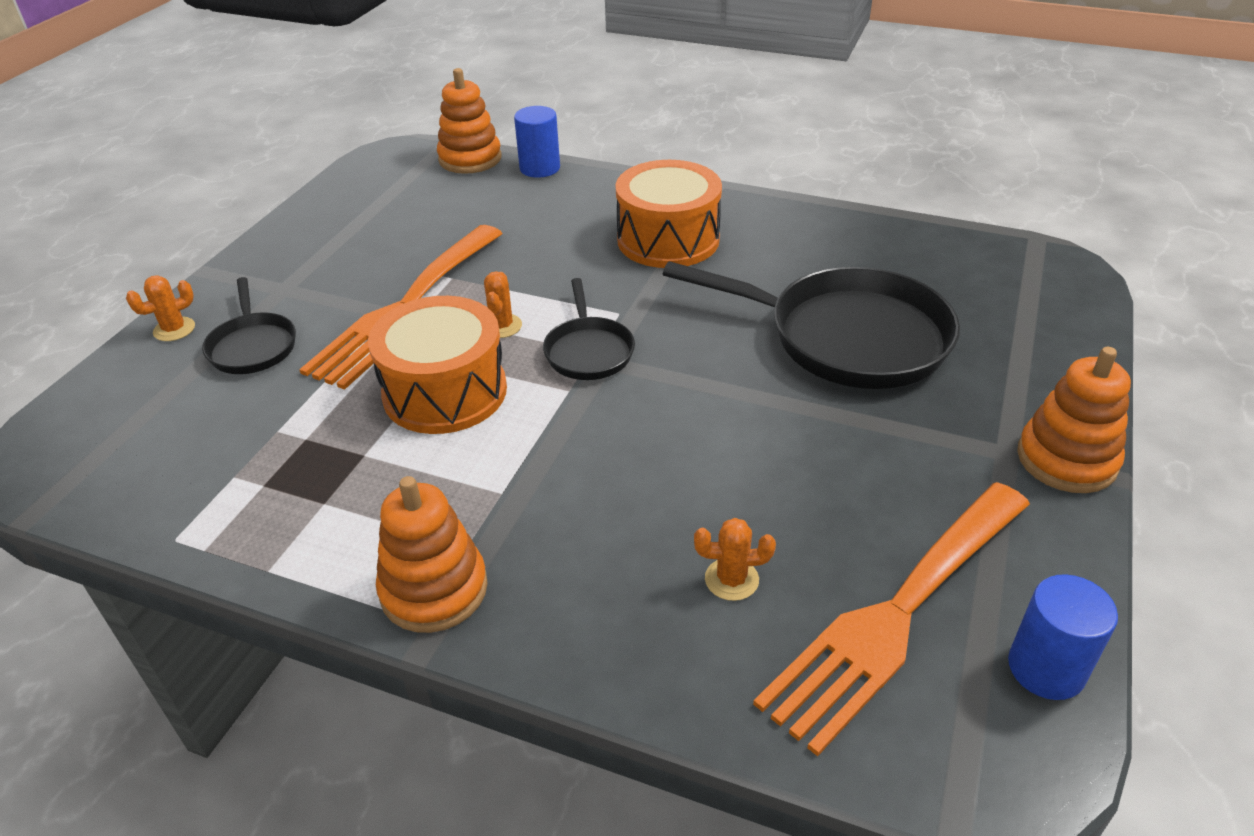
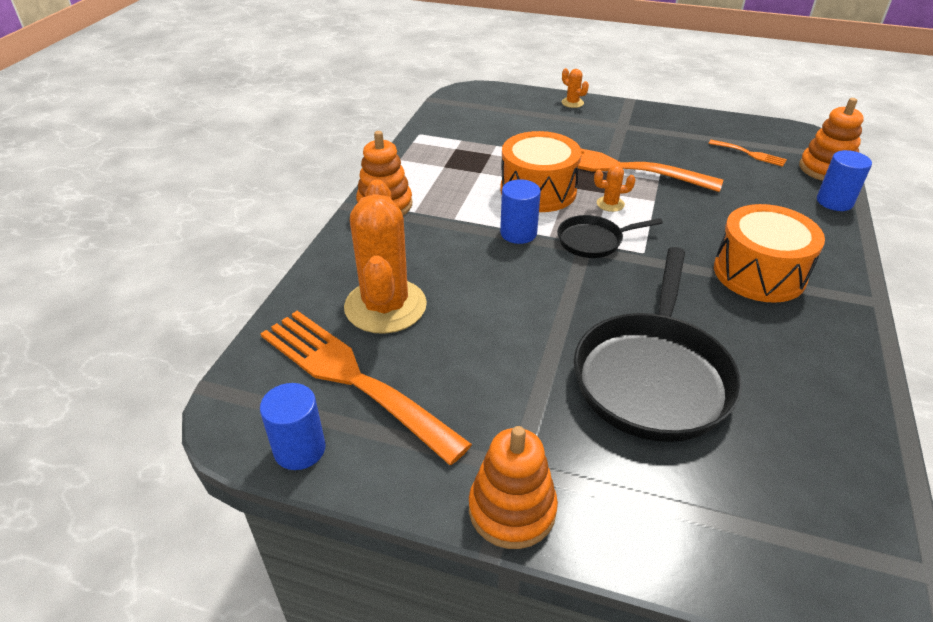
camera: 85 degrees right, 0 degrees up
black pan [202,277,296,374] -> none
orange cactus [694,518,776,601] -> orange cactus [344,180,427,334], size x2.46
none -> blue cylinder [500,179,541,244]
none -> orange fork [708,140,787,167]

